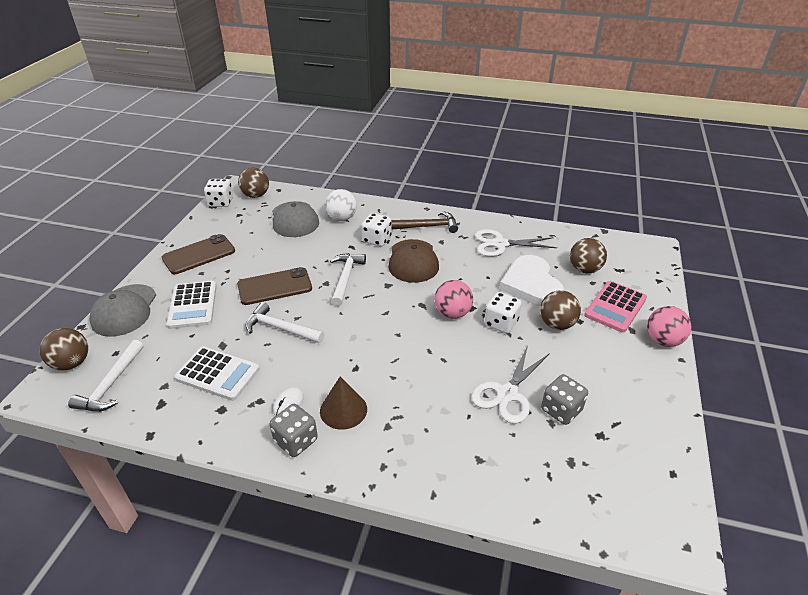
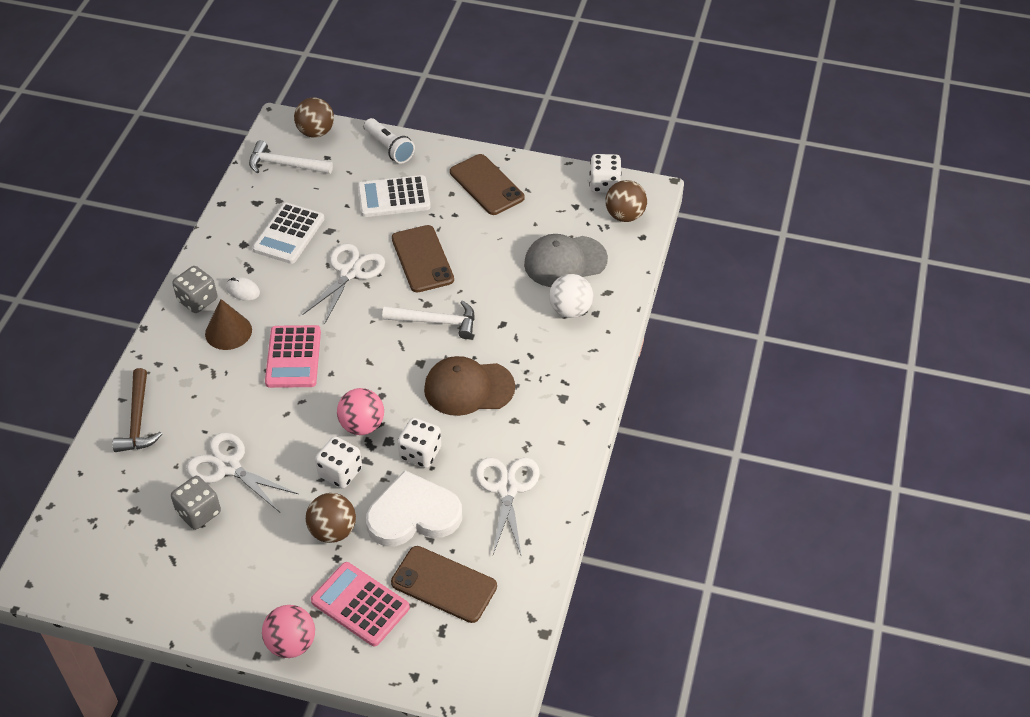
camera: 90 degrees right, 10 degrees up
grey cap [89,284,156,337] -> white flashlight [364,118,415,164]
white hammer [246,302,324,343] -> white scissors [302,243,385,324]
white dice [361,213,392,247] -> white dice moved to [397,418,442,468]
brown hammer [391,211,458,233] -> brown hammer moved to [112,368,162,452]
brown ball [570,238,607,273] -> brown phone [391,546,497,623]
none -> pink calculator [265,325,321,388]

